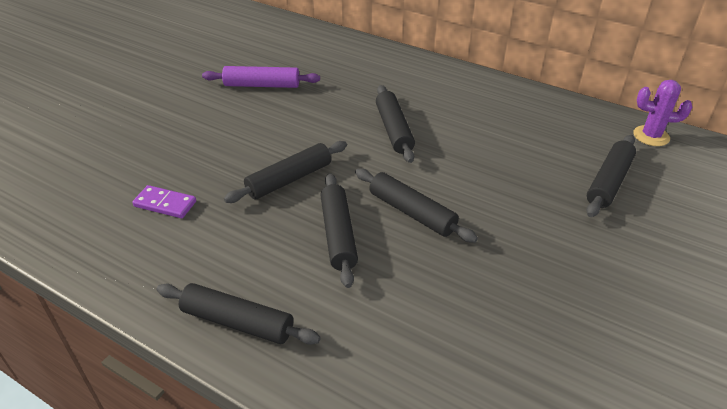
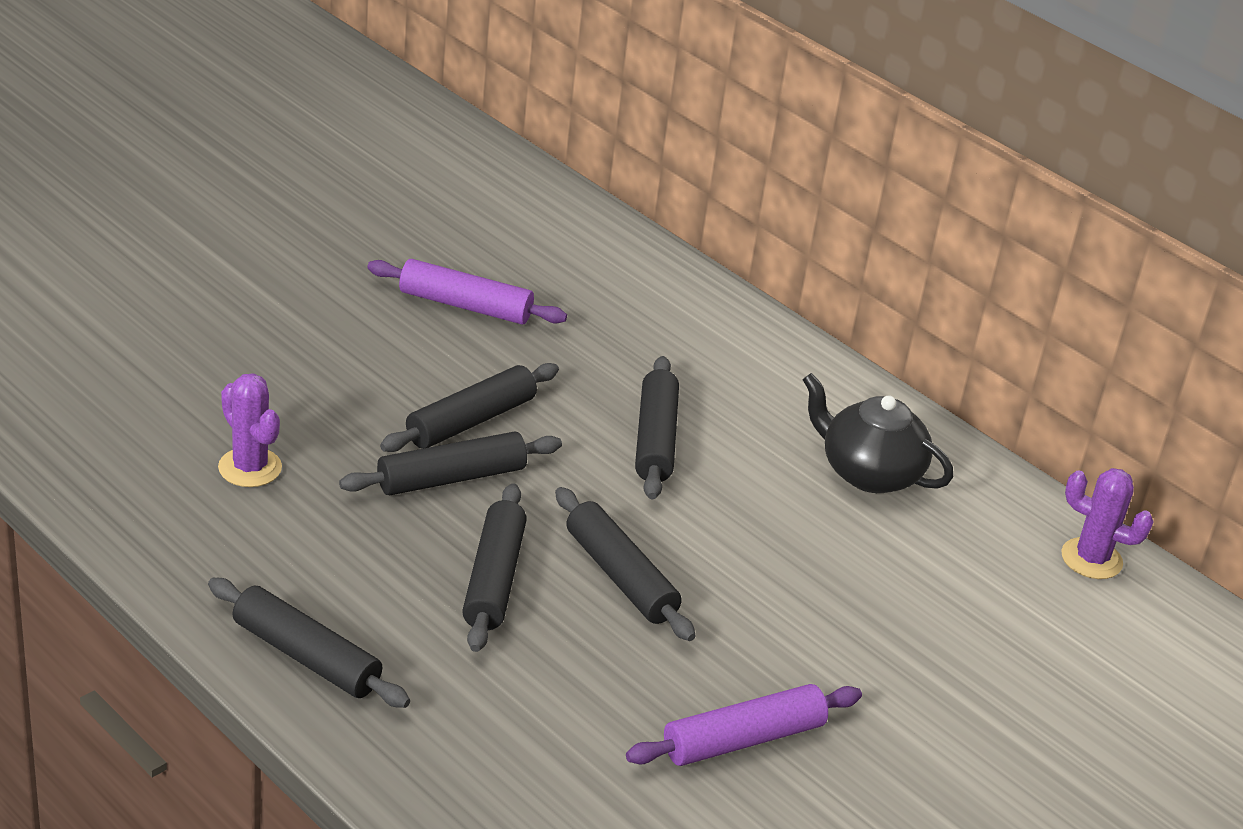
camera: 10 degrees right, 5 degrees down
purple domino [132,185,196,218] -> purple cactus [218,373,282,487]
black rolling pin [586,135,636,217] -> black rolling pin moved to [380,363,559,452]
none -> purple rolling pin [626,684,862,766]
none -> black teapot [803,373,953,493]

